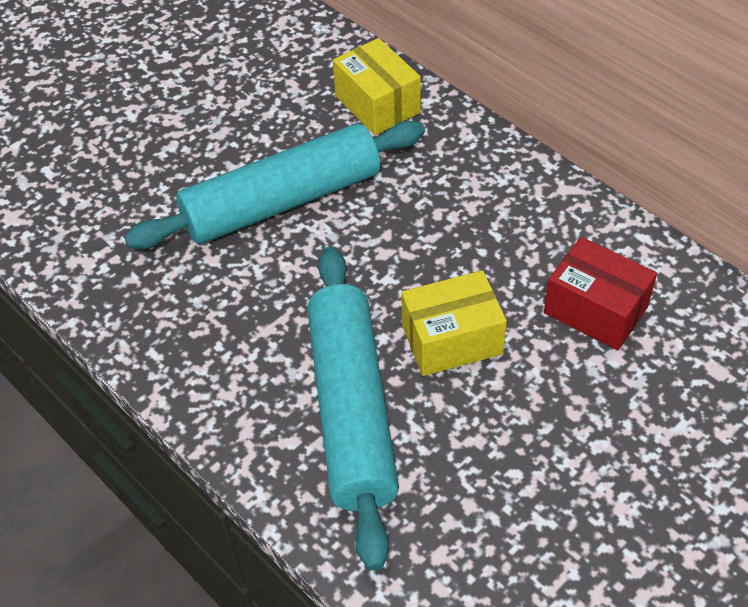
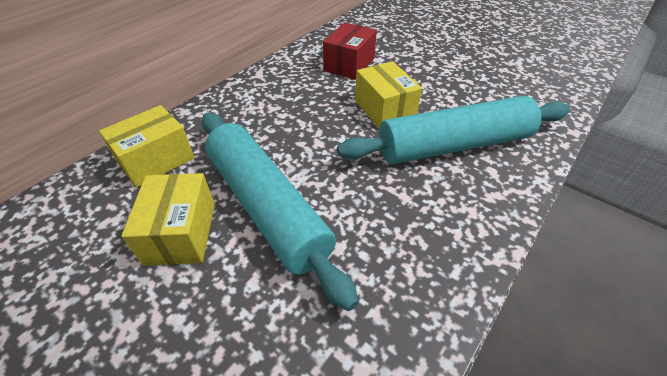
camera: 100 degrees left, 5 degrees down
none -> yellow box [121,173,215,266]

